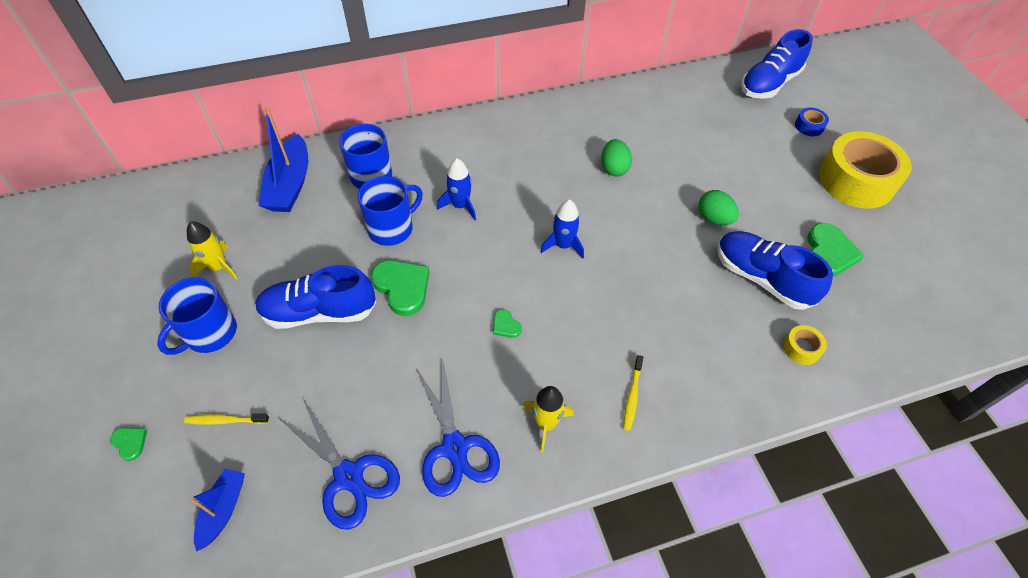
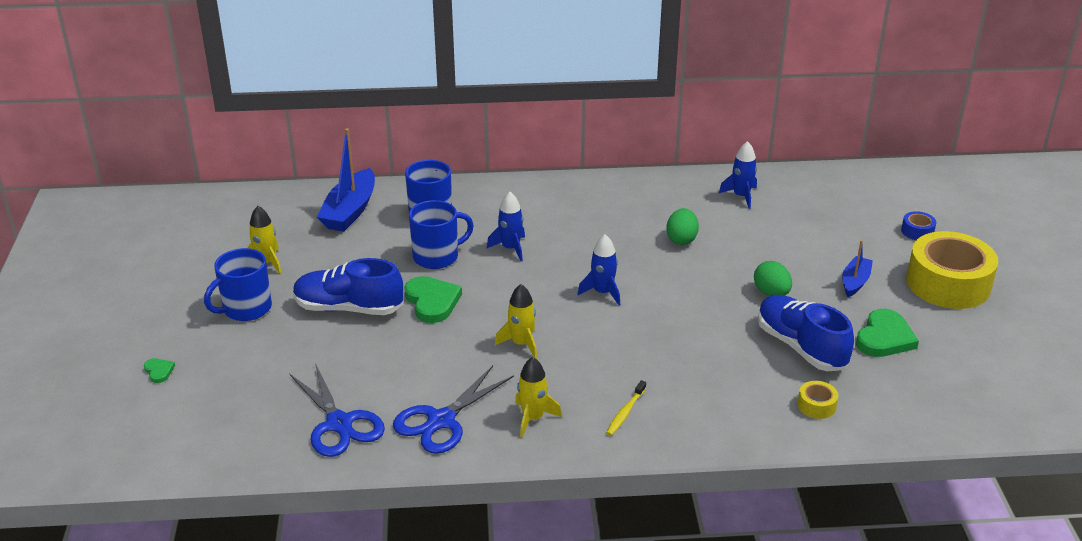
camera: 15 degrees right, 20 degrees down
yellow toothbrush [184,414,269,425] -> none
blue boat [189,469,245,552] -> blue boat moved to [842,240,873,297]
blue scissors [416,362,500,497] -> blue scissors turned 45 degrees clockwise [393,366,514,454]
green heart [493,309,522,338] -> yellow rocket [495,284,537,359]
blue shoe [741,29,813,99] -> none
none -> blue rocket [719,141,757,209]

